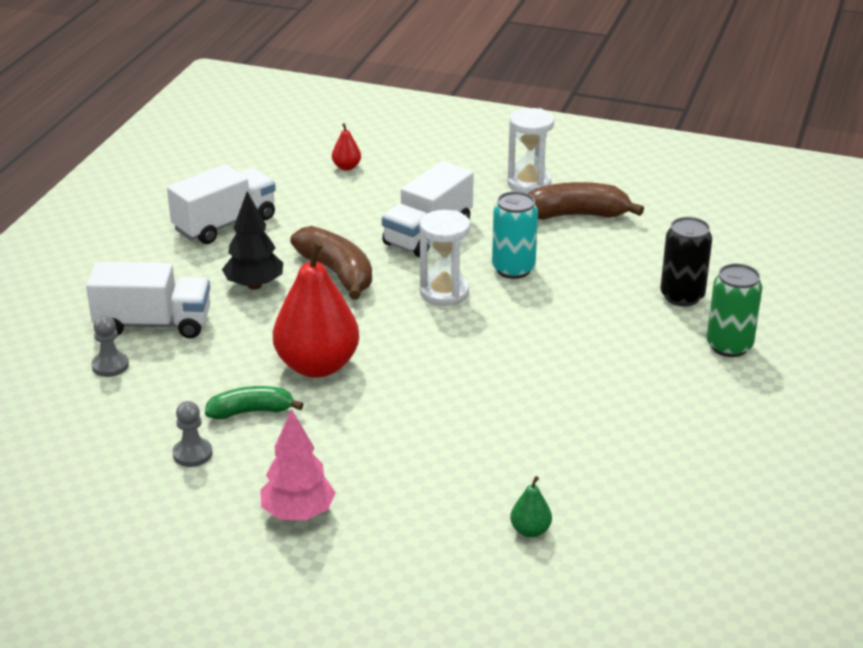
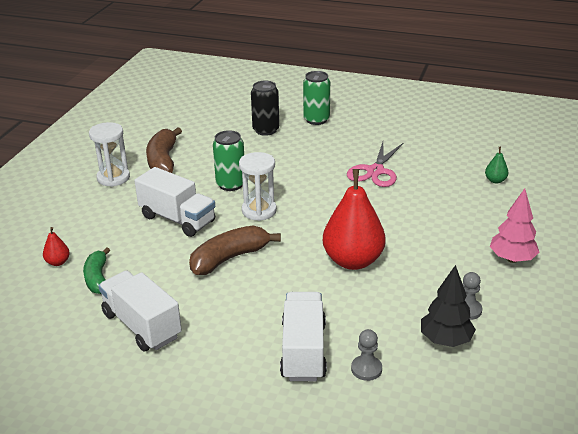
camera: 90 degrees left, 0 degrees up
green banana [205,386,304,420] -> green banana moved to [83,247,110,294]
black tree [222,192,283,290] -> black tree moved to [421,265,476,347]
turquoise can [492,191,538,279] -> green can [213,130,244,191]
none -> pink scissors [347,142,404,187]

